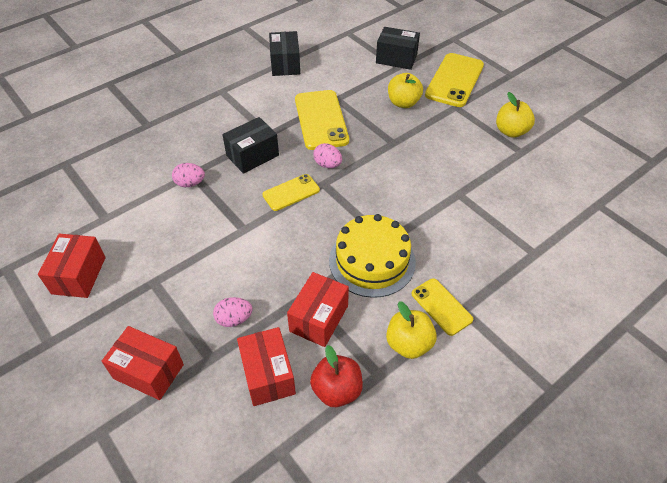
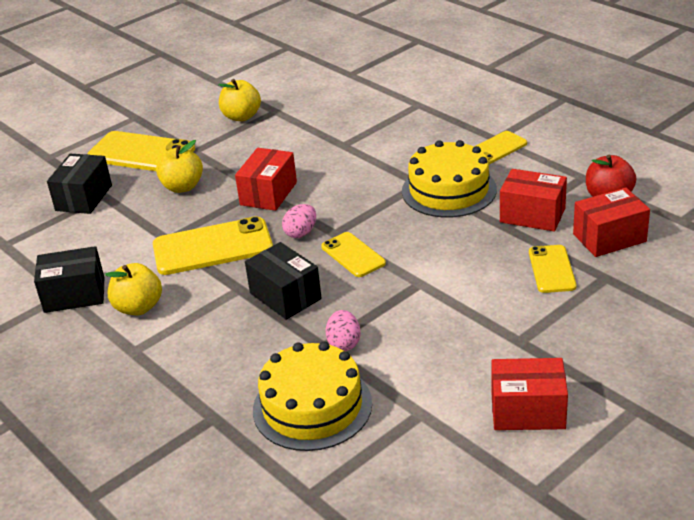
camera: 90 degrees left, 15 degrees down
red box [102,326,184,400] -> red box moved to [235,148,297,211]
pink egg [213,297,252,327] -> yellow phone [529,245,577,293]
yellow apple [386,301,437,359] -> yellow apple moved to [105,263,162,315]
none -> yellow cake [253,342,372,451]

